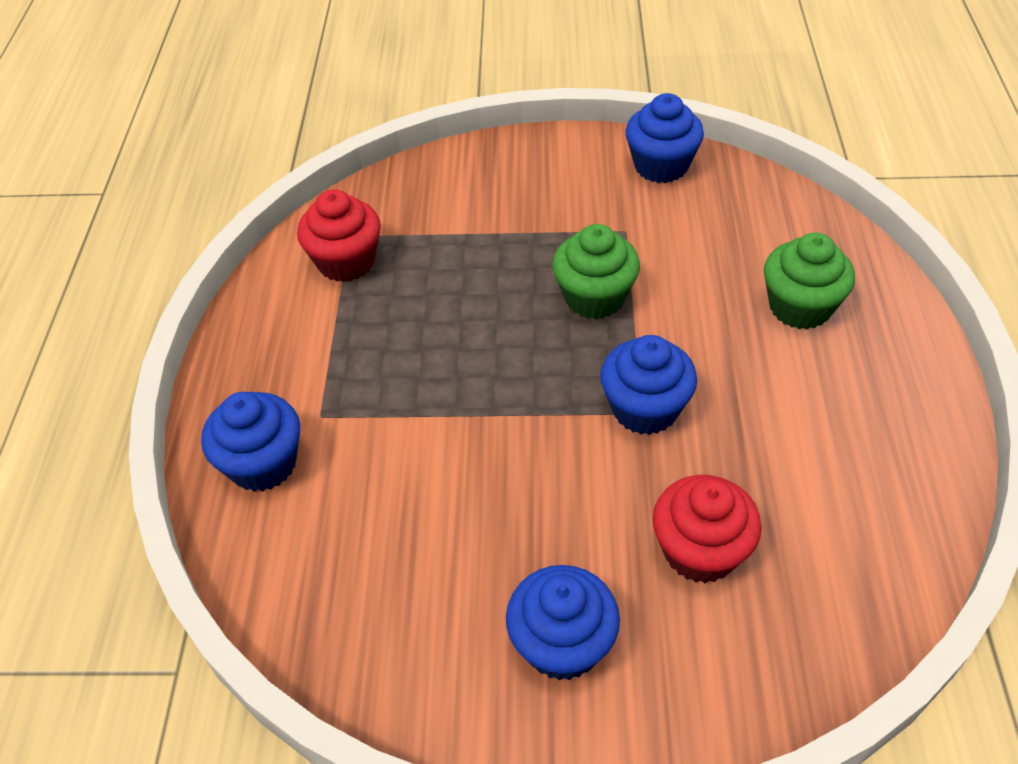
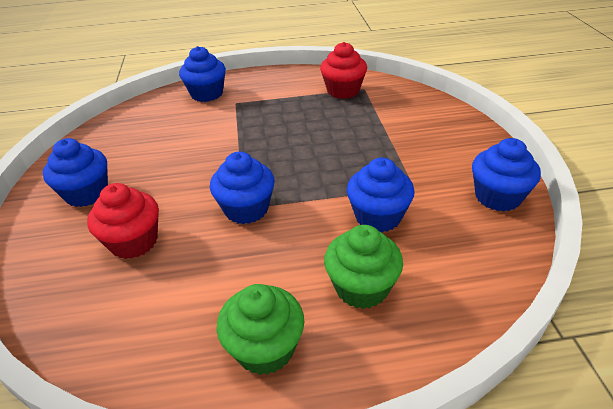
camera: 80 degrees right, 10 degrees down
green cupcake [552,224,640,320] -> green cupcake moved to [217,284,304,375]
none -> blue cupcake [347,157,415,232]

